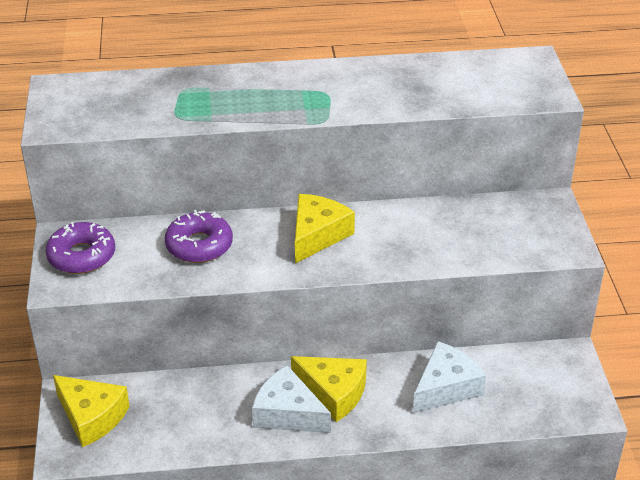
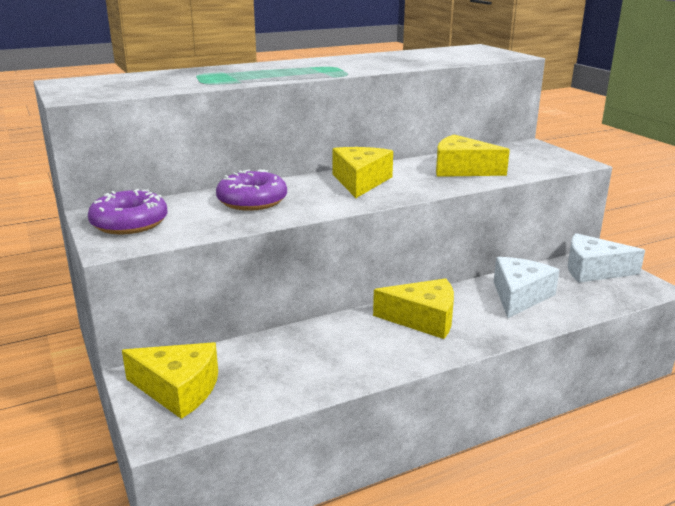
camera: 20 degrees left, 15 degrees down
white cheese [252,365,331,433] -> white cheese moved to [568,233,645,283]
none -> yellow cheese [436,134,510,177]

